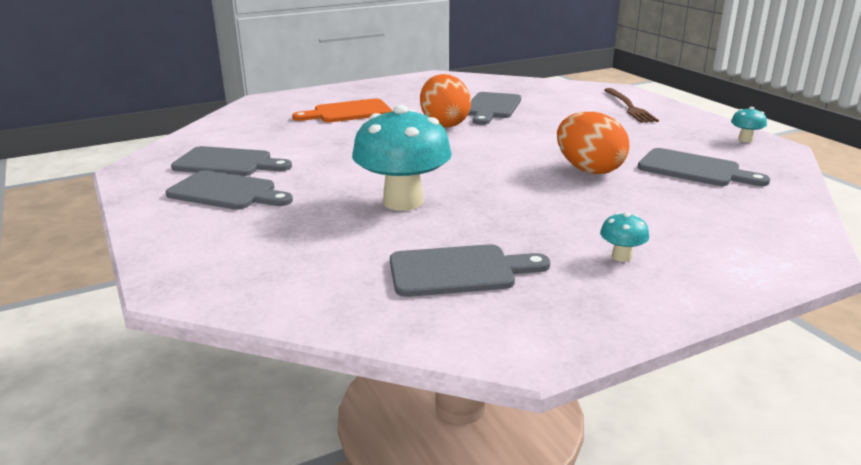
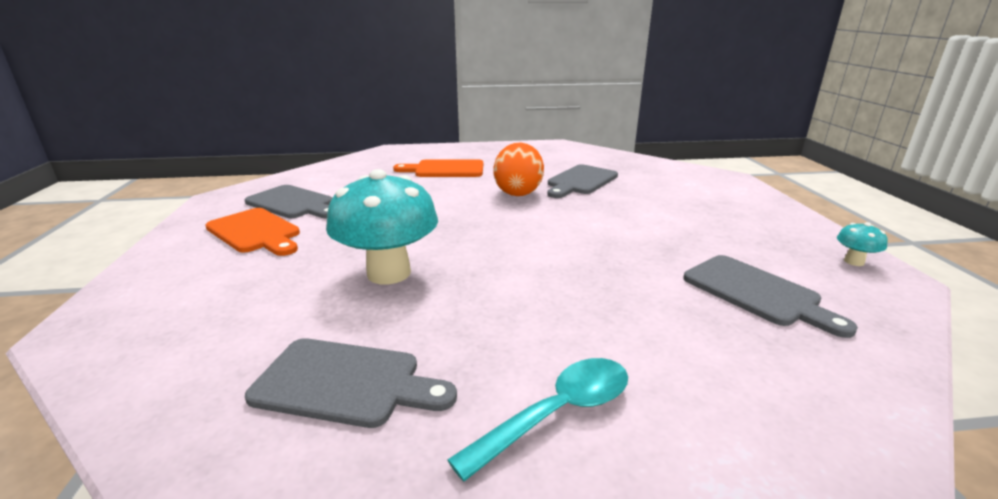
camera: 20 degrees right, 0 degrees up
grey cutting board [166,170,293,210] -> orange cutting board [205,208,300,256]
orange egg [557,112,629,174] -> none
turquoise mushroom [600,212,649,262] -> turquoise spoon [447,358,628,482]
brown fork [604,88,659,123] -> none

